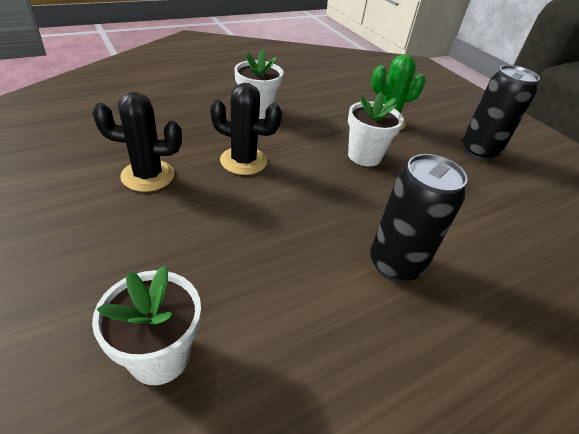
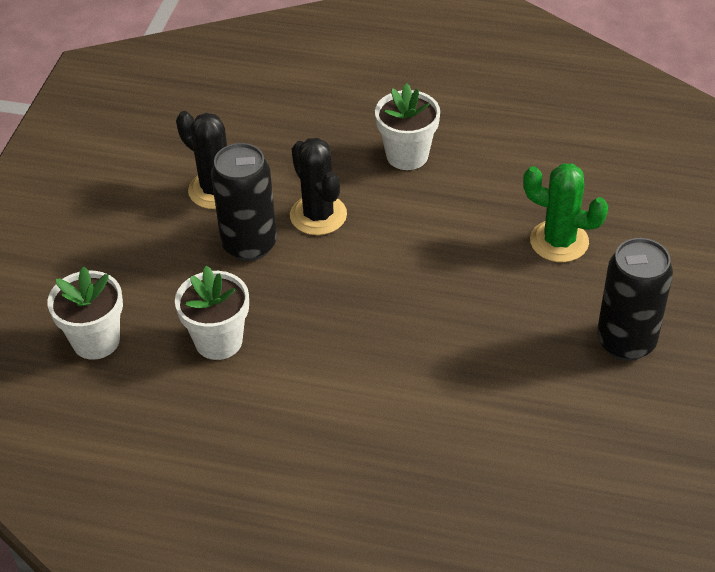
camera: 50 degrees right, 5 degrees up
white flower pot [348,91,404,166] -> white flower pot moved to [175,266,249,360]
black can [370,154,468,282] -> black can moved to [211,143,277,261]

